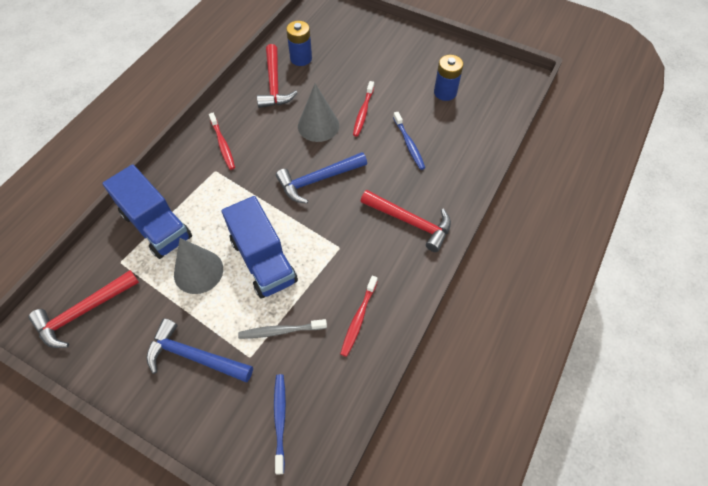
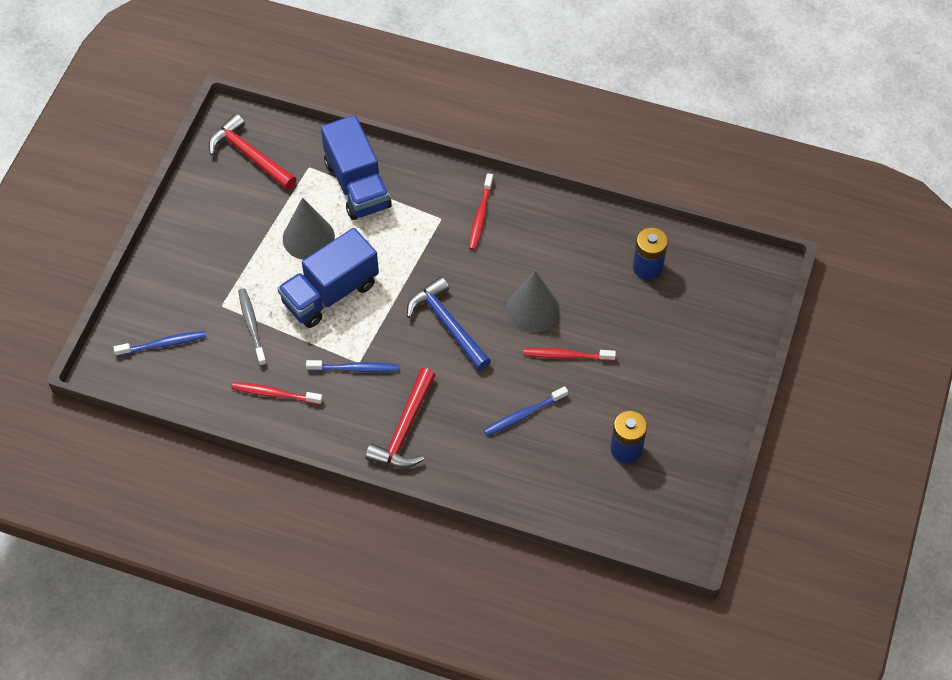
camera: 80 degrees right, 0 degrees up
blue truck [102,164,192,259] -> blue truck turned 60 degrees counterclockwise [321,115,392,220]
blue hammer [146,318,253,382] -> none
red toothbrush [209,113,235,170] -> red toothbrush turned 45 degrees counterclockwise [469,173,493,250]
red hammer [257,44,298,108] -> none
none -> blue toothbrush [306,360,399,372]

